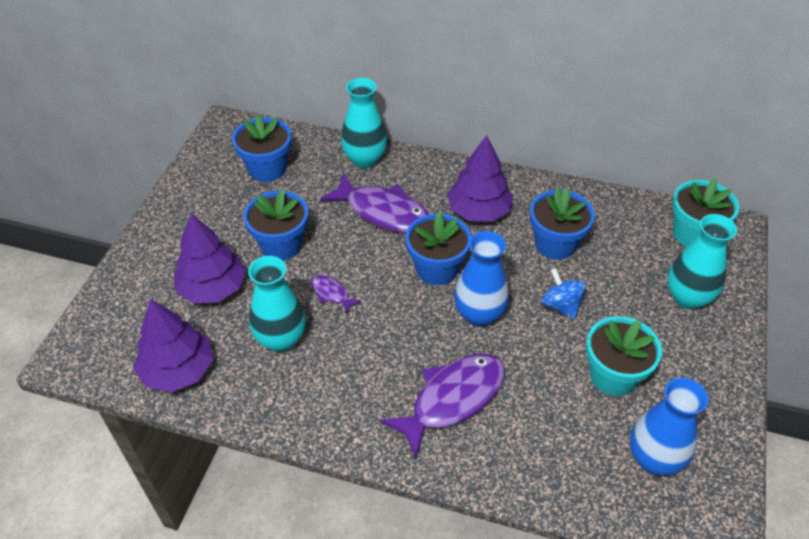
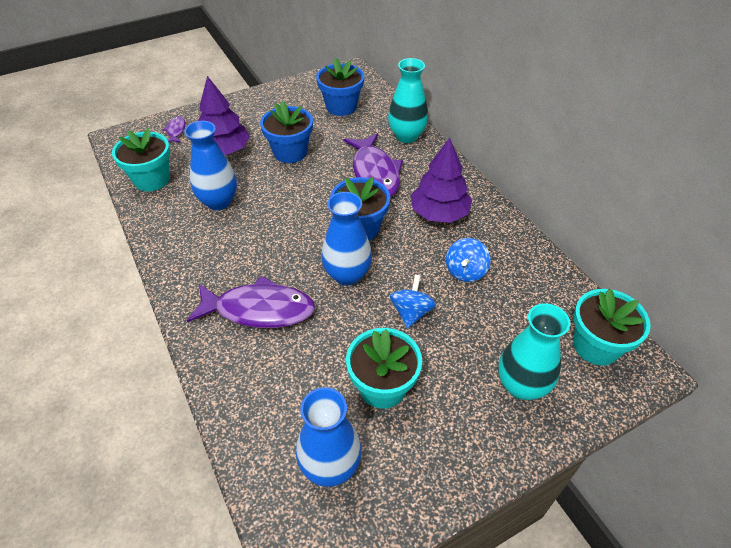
camera: 45 degrees right, 0 degrees up
purple tree [133,299,213,392] -> turquoise flower pot [112,128,170,191]
turquoise vase [248,256,306,352] -> blue vase [184,121,237,210]
purple fish [311,275,362,314] -> purple fish moved to [162,116,186,143]
blue flower pot [530,187,595,260] -> blue spinning top [446,238,491,282]

